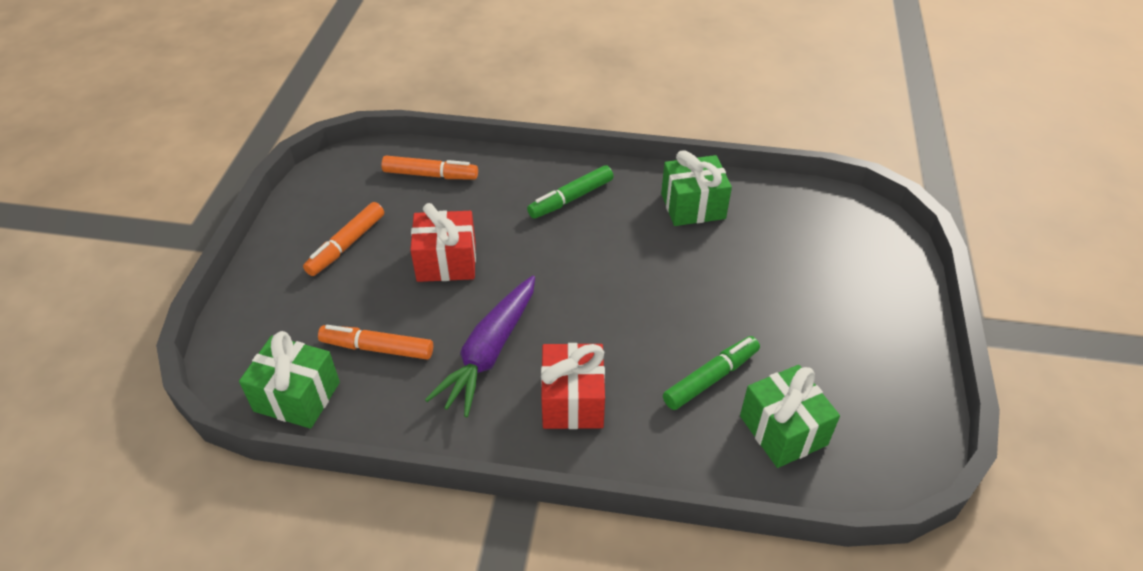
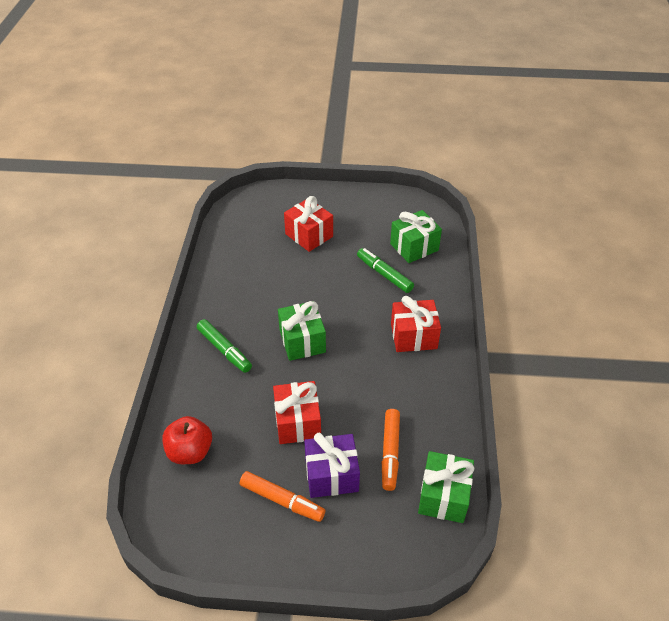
camera: 95 degrees left, 0 degrees up
orange marker [381,156,478,180] -> red apple [162,416,212,464]
purple carrot [425,276,535,417] -> none
green gift [661,150,732,226] -> green gift moved to [278,301,326,361]
none -> red gift [284,196,333,252]
none -> purple gift [304,433,360,498]

